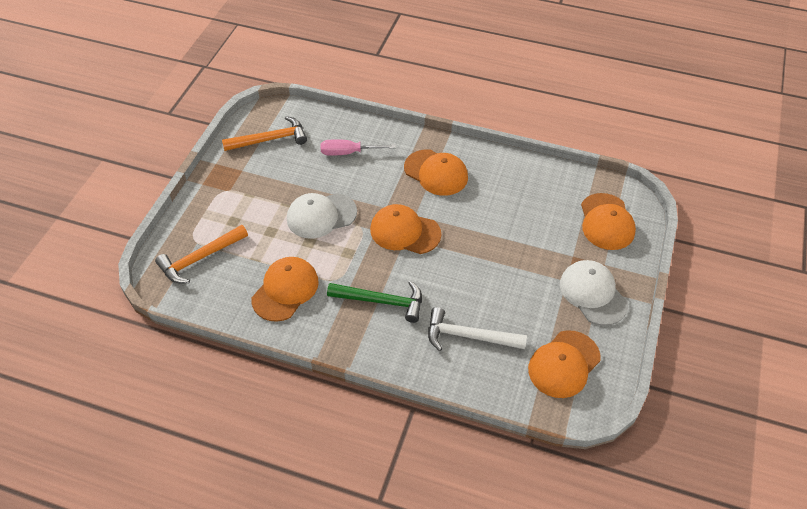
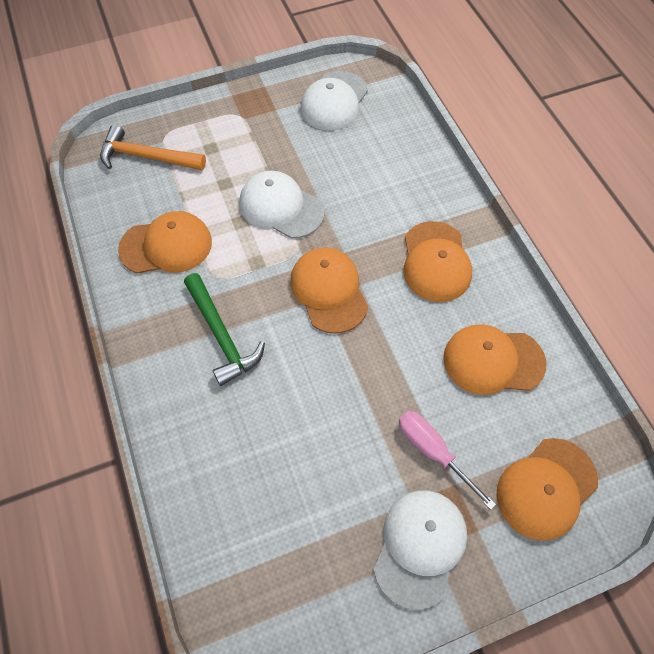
camera: 50 degrees right, 10 degrees up
orange hammer [222,116,307,151] -> white cap [300,71,368,131]
pink screwdriver [321,139,396,156] -> pink screwdriver moved to [399,411,496,510]
white hammer [428,307,527,351] -> none
orange cap [528,330,601,398] -> orange cap moved to [443,324,546,395]

